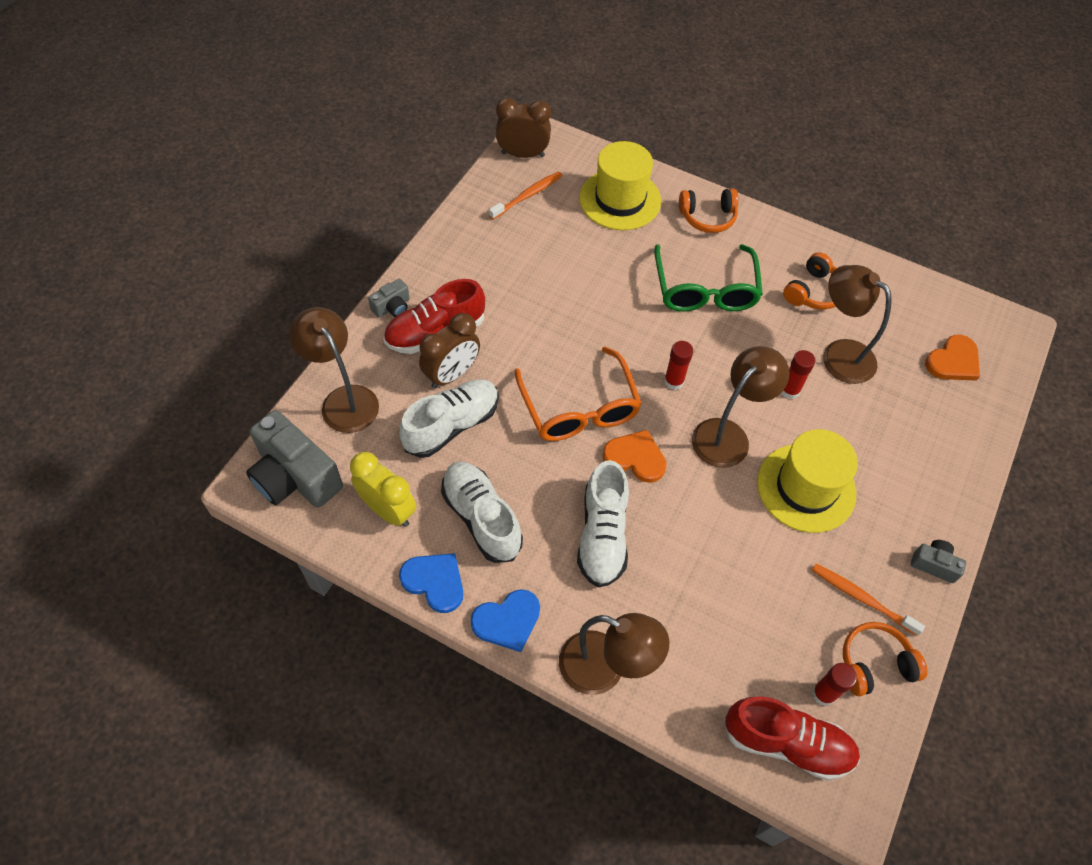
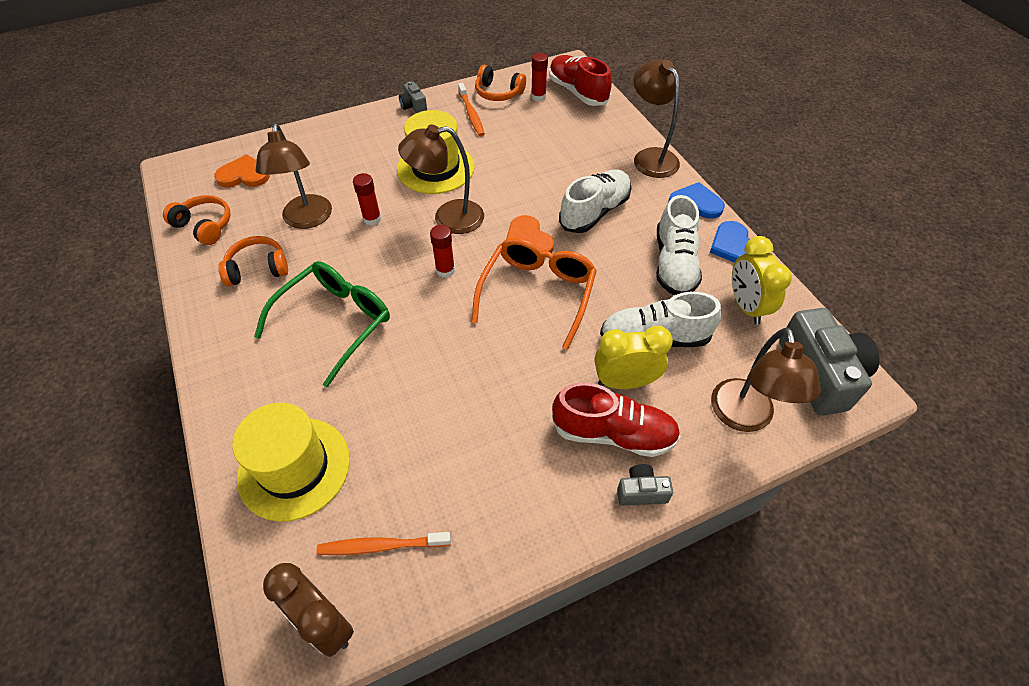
camera: 140 degrees left, 5 degrees down
brown clock [419,313,480,388] -> yellow clock [595,326,673,389]
orange headphones [679,189,739,233] -> orange headphones moved to [163,195,231,245]

